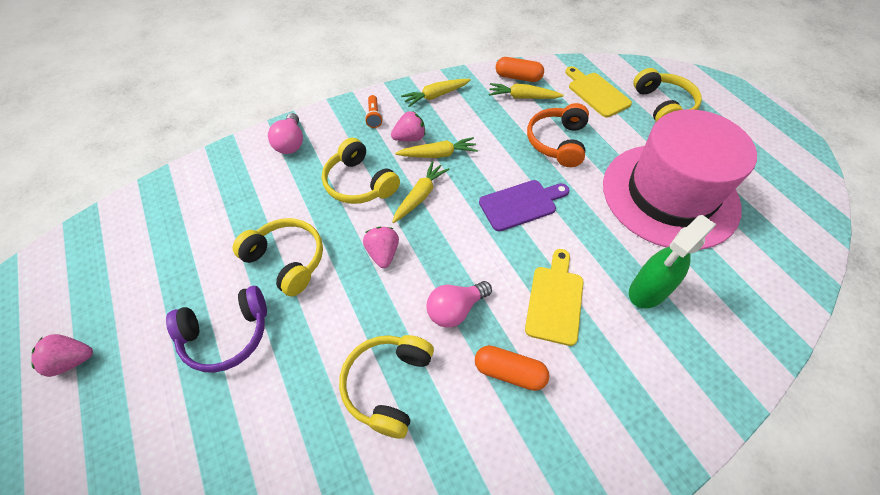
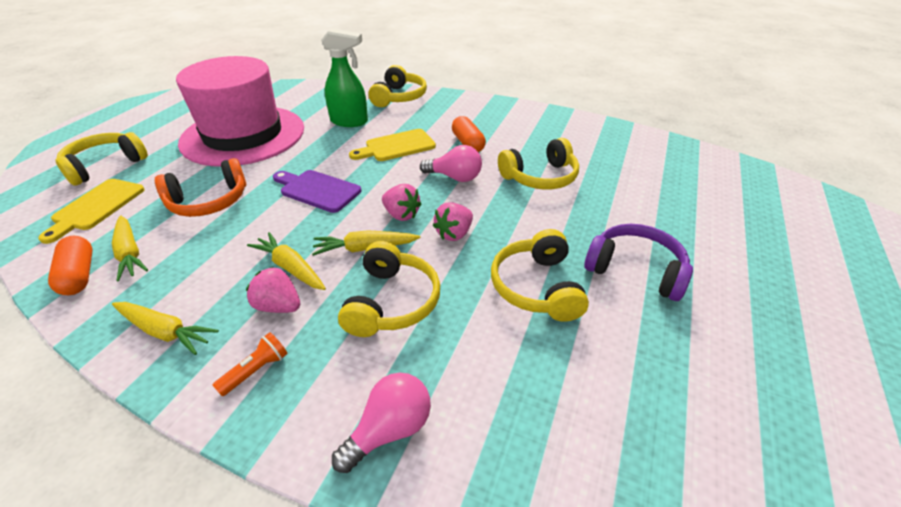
camera: 130 degrees left, 15 degrees down
pink strawberry [31,334,93,377] -> pink strawberry moved to [382,184,421,221]
none -> yellow headphones [368,65,427,107]

